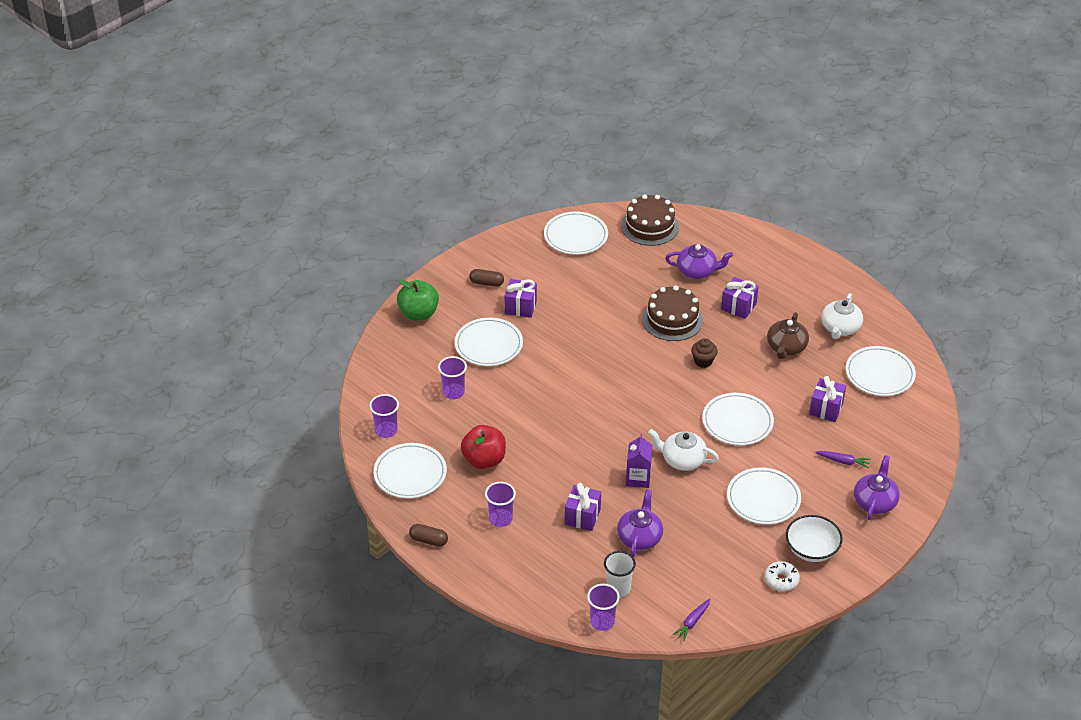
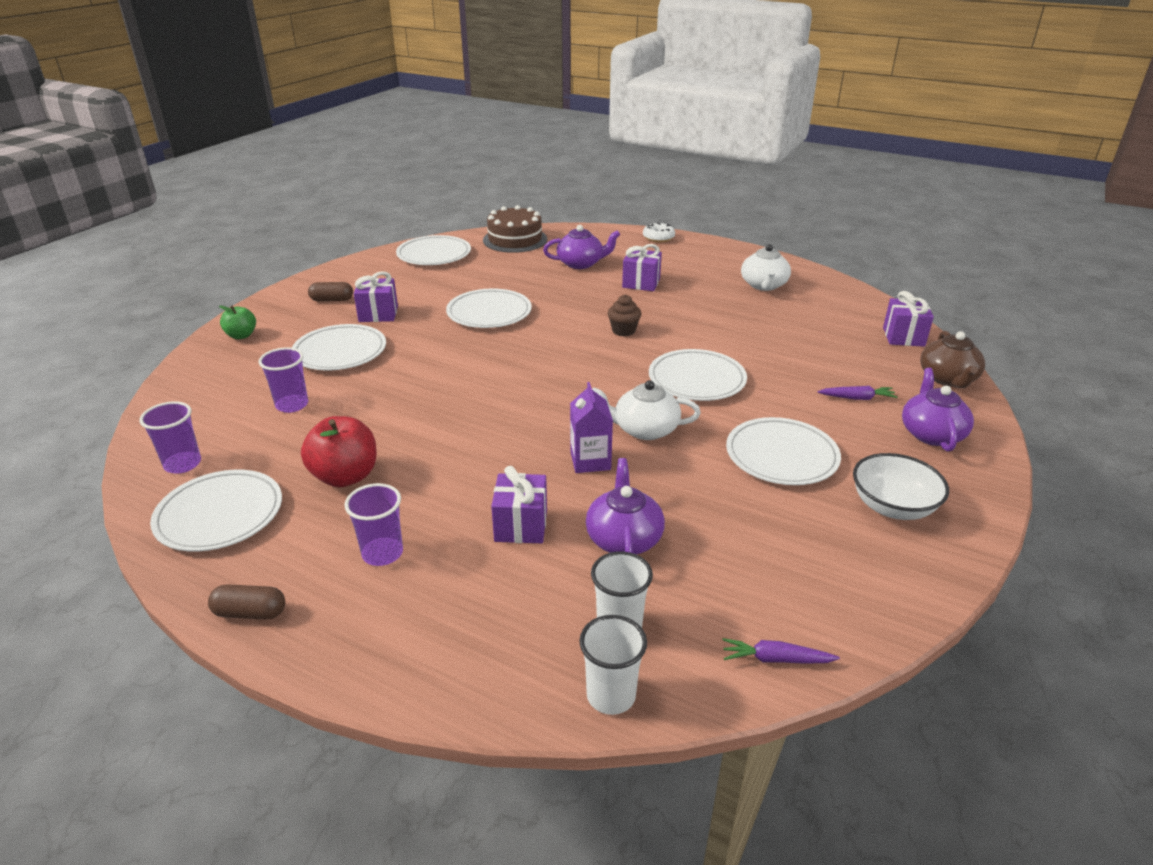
camera: 15 degrees left, 10 degrees down
green apple [397,280,439,321] -> green apple [219,306,256,339], size x0.60
purple cup [587,584,620,631] -> white cup [579,615,647,715]
brown cake [642,286,703,341] -> none
purple carrot [672,598,710,641] -> purple carrot turned 75 degrees clockwise [722,638,840,664]
white donut [764,561,800,592] -> white donut moved to [643,222,675,242]
brown teapot [767,312,809,359] -> brown teapot moved to [920,331,985,388]
purple gift [809,376,846,422] -> purple gift moved to [883,291,934,347]
white plate [846,346,916,396] -> white plate moved to [446,289,532,328]

